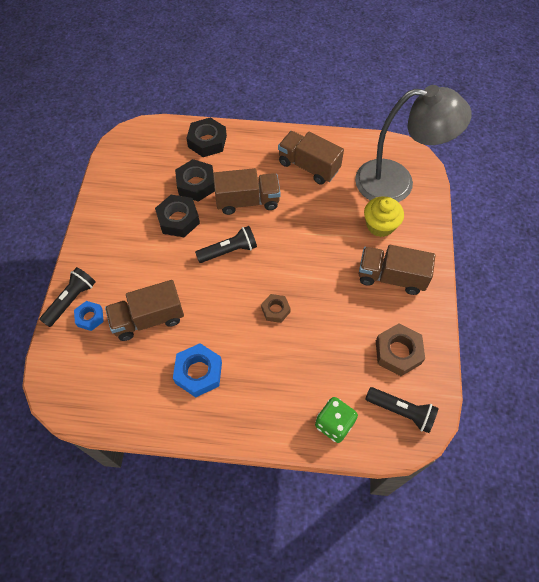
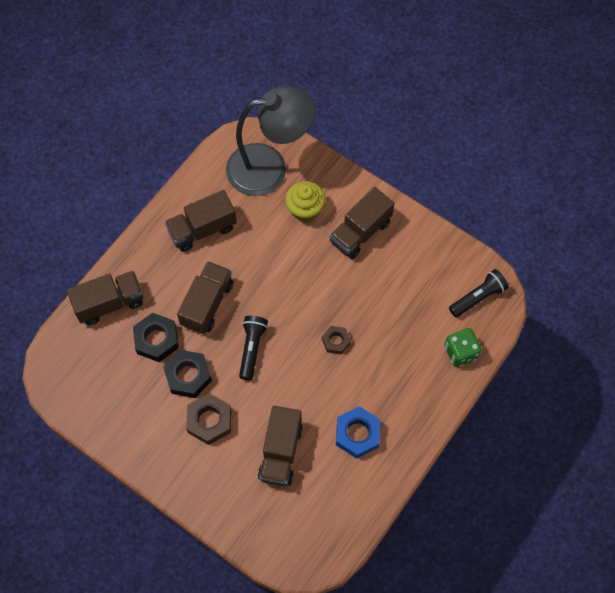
camera: 60 degrees left, 5 degrees up
black flashlight [39,267,96,327] -> none
blue nut [74,301,104,331] -> none
black nut [186,117,227,157] -> brown truck [67,271,143,325]
grey lamp [355,85,472,202] -> grey lamp turned 45 degrees clockwise [226,86,315,196]
brown nut [376,324,425,376] -> brown nut moved to [186,393,231,445]

